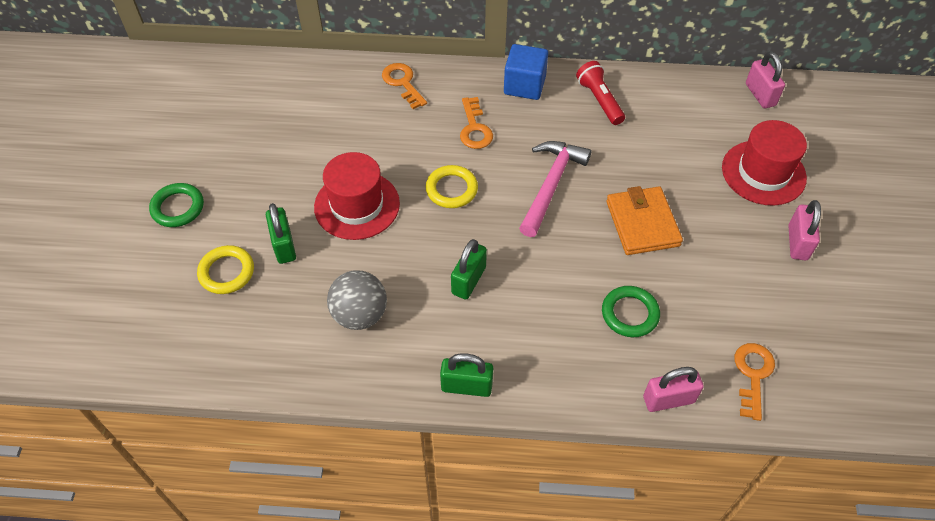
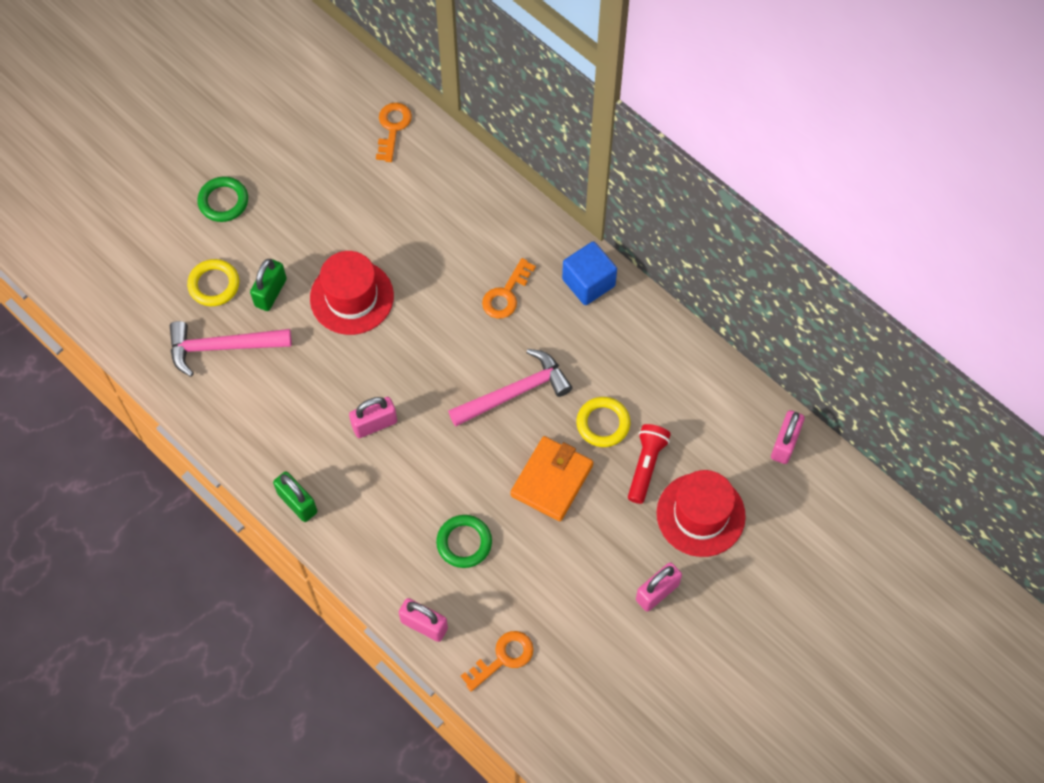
camera: 40 degrees right, 10 degrees up
grey ball [327,270,387,330] -> none
orange key [382,63,427,109] -> orange key moved to [376,103,412,162]
yellow ring [425,165,478,208] -> yellow ring moved to [577,397,630,447]
green padlock [451,239,487,299] -> pink padlock [349,397,397,438]
red flashlight [576,61,625,125] -> red flashlight moved to [628,424,671,504]
none -> pink hammer [170,321,292,377]

